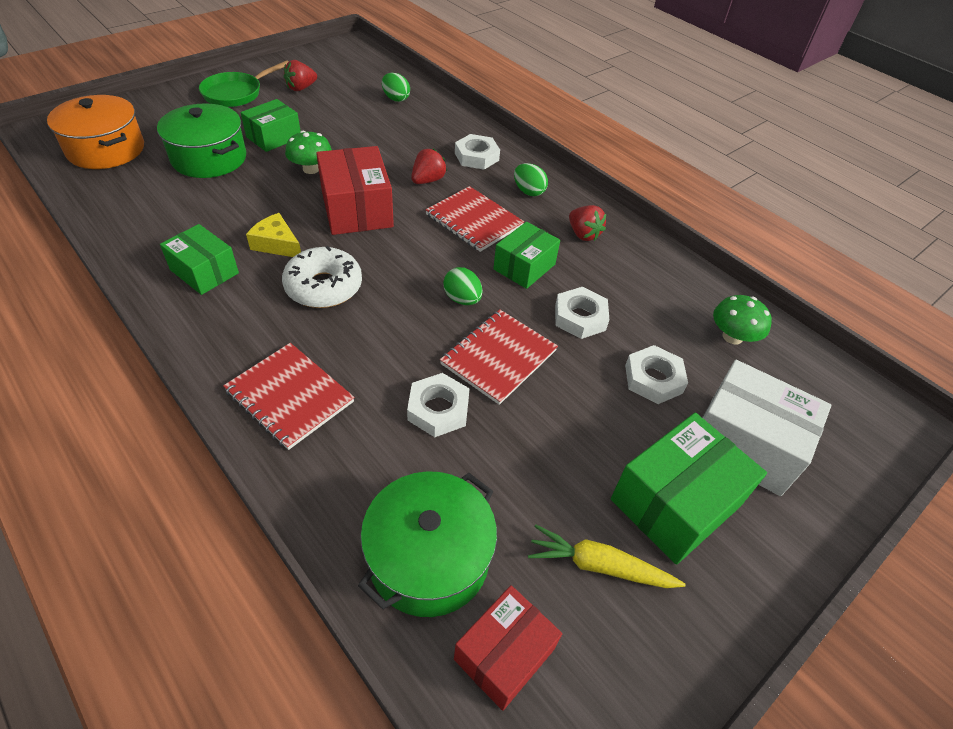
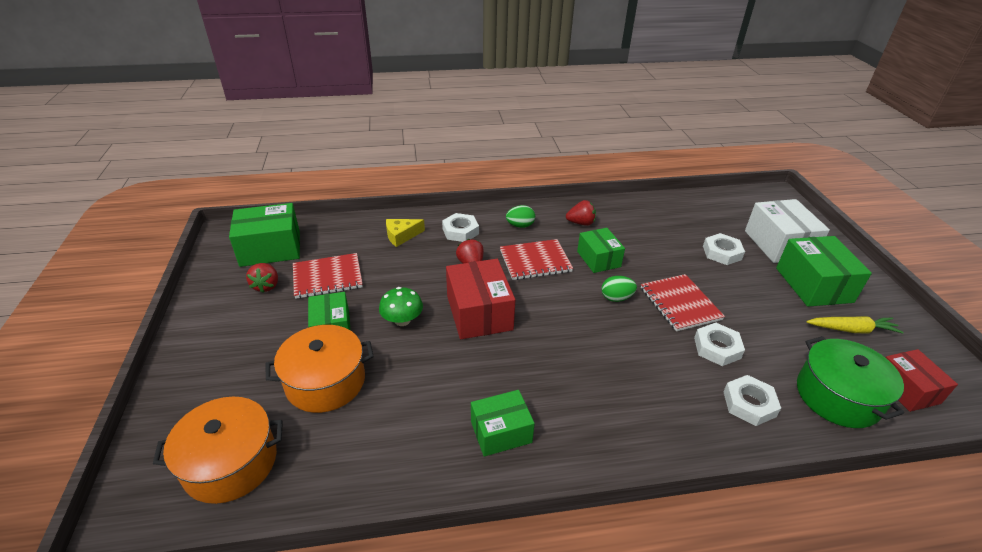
camera: 55 degrees left, 10 degrees down
green pot [157,103,246,178] -> orange pot [266,325,374,413]
green pan [199,60,289,107] -> none
red notebook [223,343,355,450] -> red notebook moved to [293,253,363,299]
yellow cheese [246,213,301,257] -> yellow cheese moved to [386,219,425,247]
white donut [282,246,362,308] -> none
red box [316,146,394,235] -> red box turned 60 degrees clockwise [446,259,516,339]
green egg [382,73,410,102] -> none
yellow carrot [528,524,686,588] -> yellow carrot turned 135 degrees counterclockwise [806,316,904,334]
white nut [555,287,609,339] -> white nut moved to [723,375,781,426]
white box [702,360,832,496] -> white box turned 75 degrees counterclockwise [745,199,830,263]
green mushroom [713,295,772,344] -> none
none -> green box [229,203,300,267]

